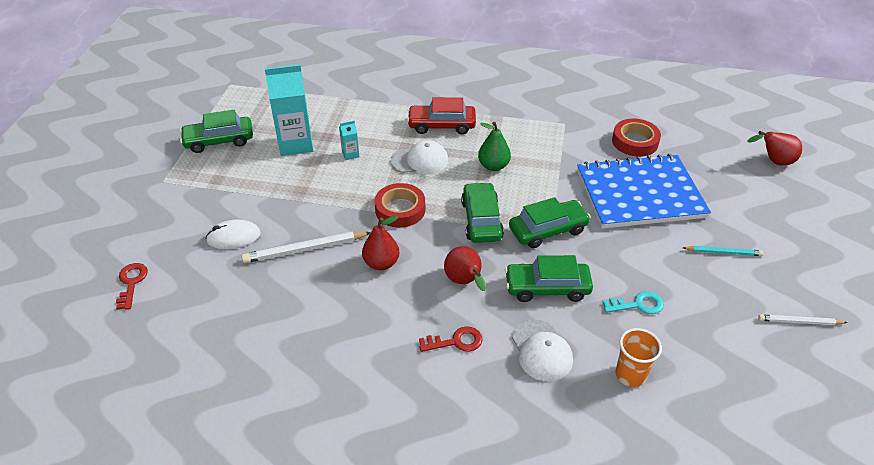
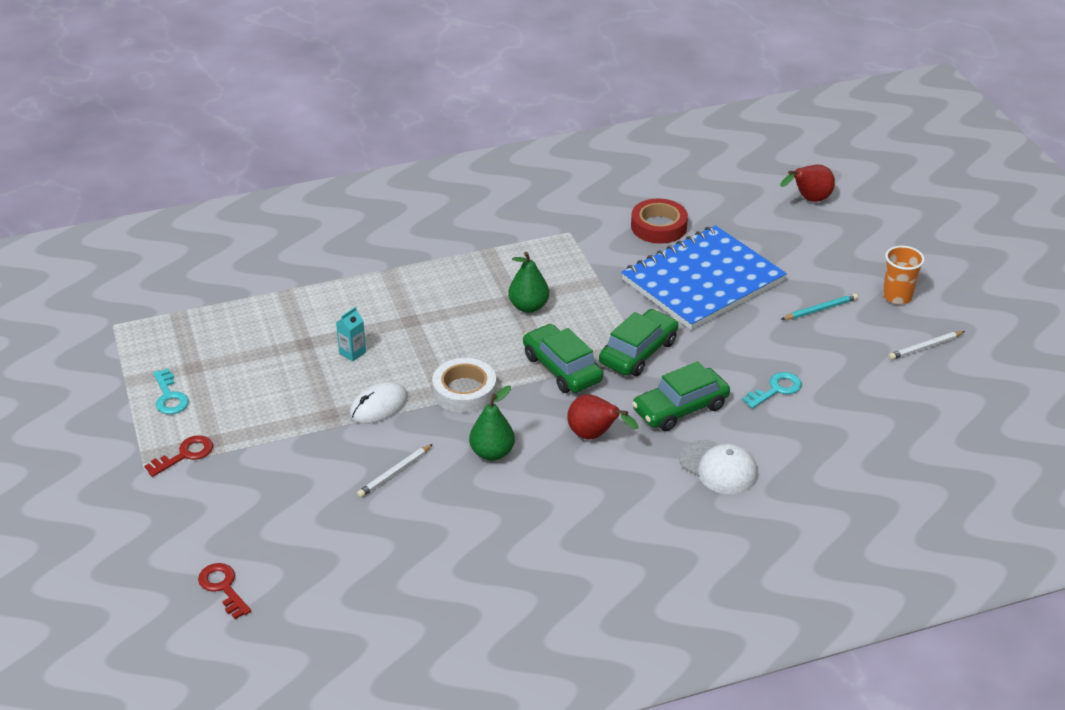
camera: 30 degrees left, 5 degrees down
green car [180,110,253,153] -> turquoise key [153,369,189,414]
white mouse [206,220,261,249] -> white mouse moved to [350,382,408,424]
white pencil [242,232,371,263] -> white pencil [357,444,433,498], size x0.61
turquoise carton [265,64,314,156] -> none
red pear [362,216,399,270] -> green pear [469,386,515,461]
red tape [375,183,425,228] -> white tape [432,358,496,413]
white cap [391,140,448,174] -> none
red car [407,97,476,134] -> none
red key [419,326,483,352] -> red key moved to [144,435,213,477]
orange cup [616,328,662,387] -> orange cup moved to [883,246,925,304]

